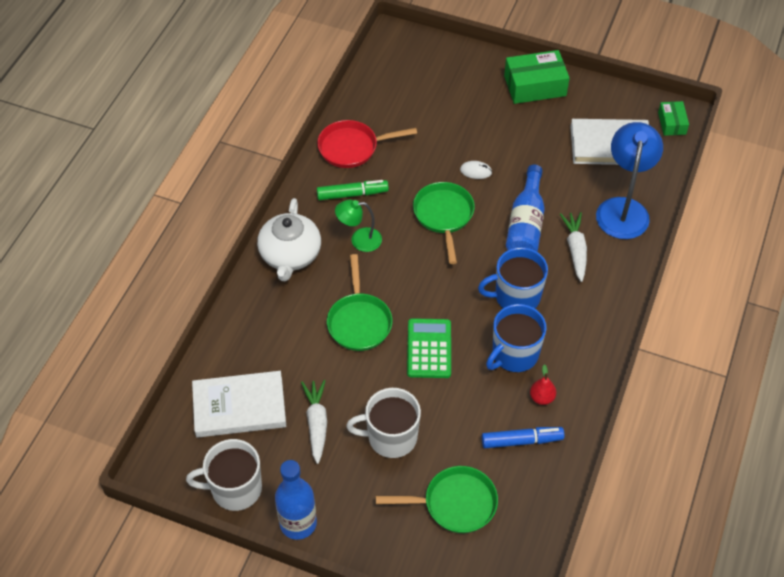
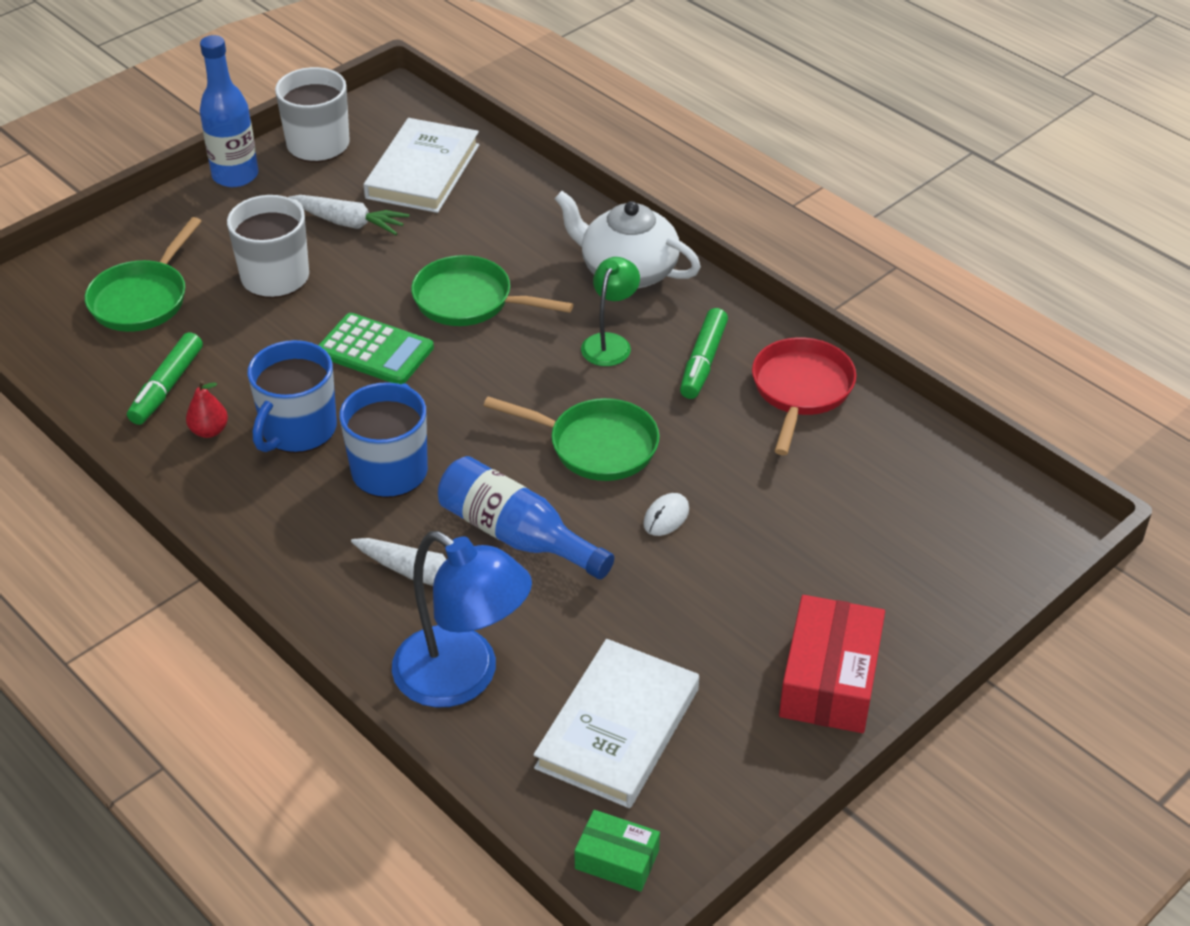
camera: 115 degrees right, 10 degrees down
blue marker [482,427,565,448] -> green marker [127,332,203,425]
blue mug [486,304,547,373] -> blue mug turned 135 degrees counterclockwise [247,340,337,453]
green box [504,50,570,104] -> red box [779,595,885,733]

